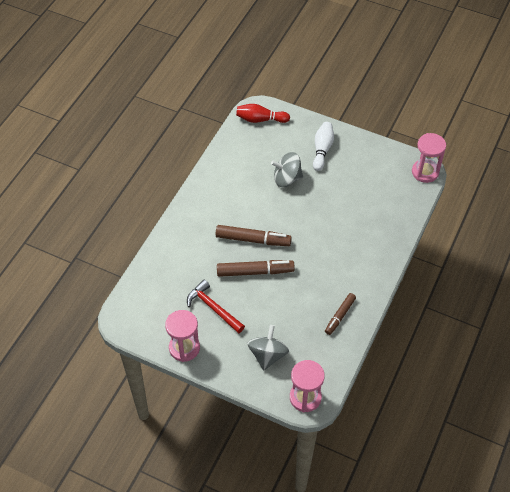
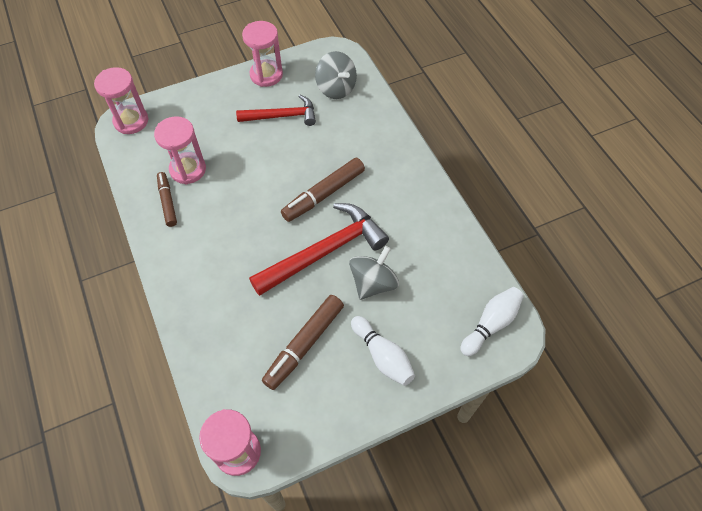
camera: 130 degrees right, 5 degrees up
brown marker [217,260,295,277] -> brown marker moved to [262,295,344,390]
red bowling pin [236,104,290,123] -> white bowling pin [460,287,524,356]
grey spinning top [247,325,289,371] -> grey spinning top moved to [315,51,357,99]
none -> pink hourglass [154,116,206,184]
none -> red hammer [249,203,389,296]

